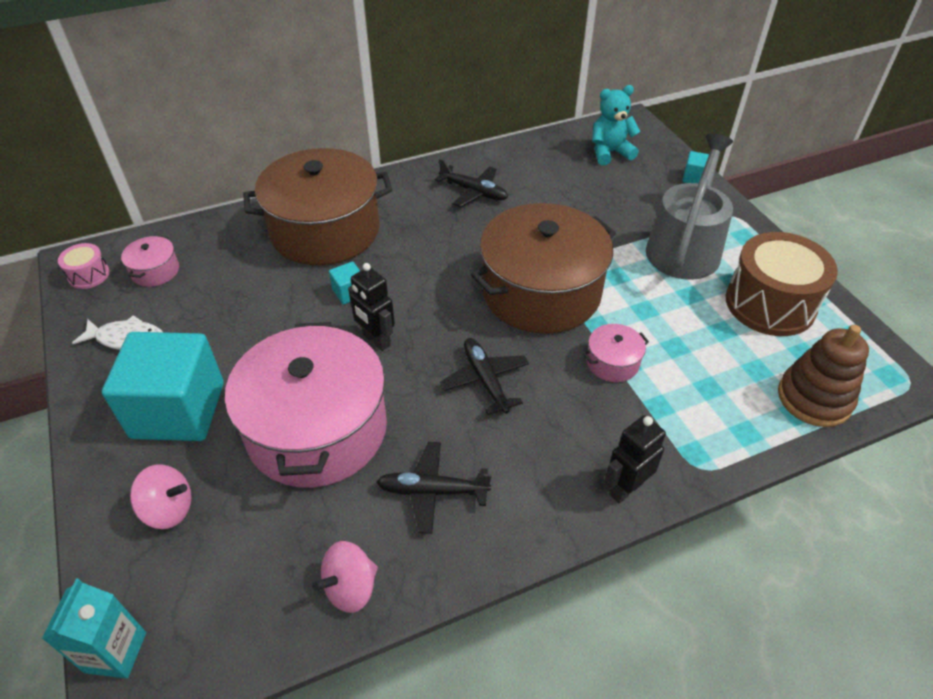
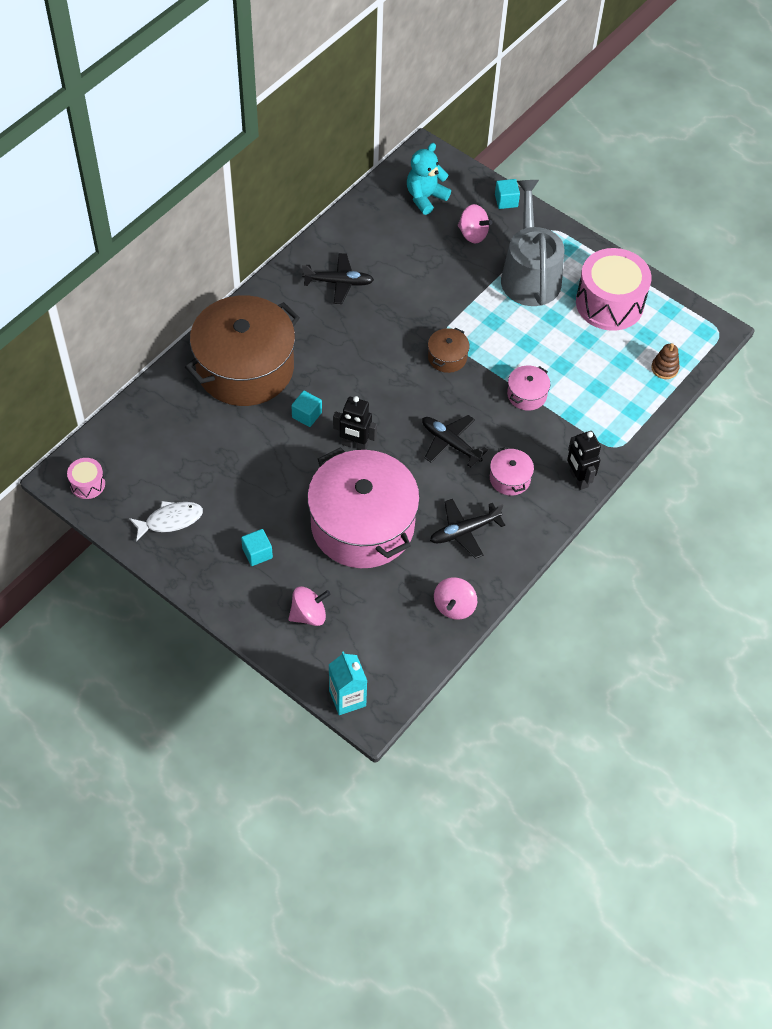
camera: 30 degrees left, 10 degrees up
turquoise cube [102,332,224,441] -> turquoise cube [241,529,273,566], size x0.41
pink pot [121,236,179,287] -> pink pot moved to [490,447,534,496]
brown pot [471,203,616,334] -> brown pot [428,328,470,373], size x0.41
black robot [604,415,666,503] -> black robot turned 45 degrees counterclockwise [567,431,601,490]
brown drum [726,232,838,336] -> pink drum [576,248,652,331]
brown stacking toy [778,325,869,427] -> brown stacking toy [651,343,679,379], size x0.53
none -> pink spinning top [458,204,492,244]

